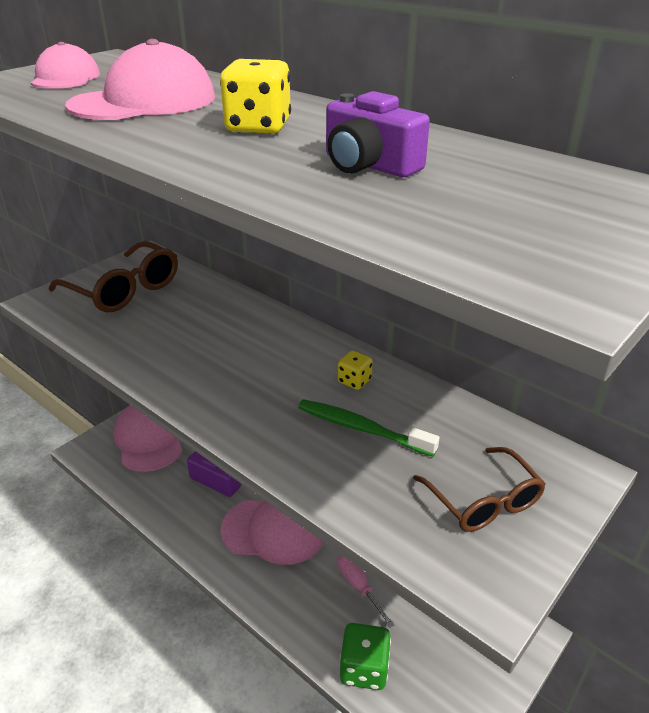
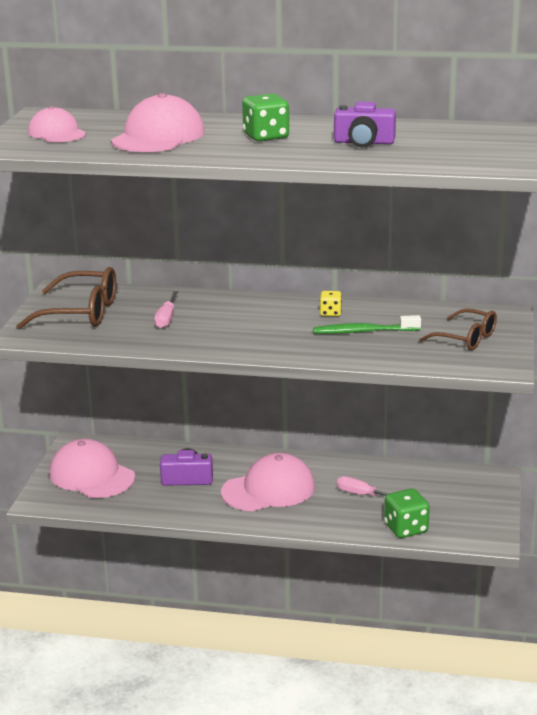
camera: 30 degrees left, 10 degrees down
yellow dice [220,59,291,134] -> green dice [242,93,289,142]
none -> pink screwdriver [154,291,178,329]

